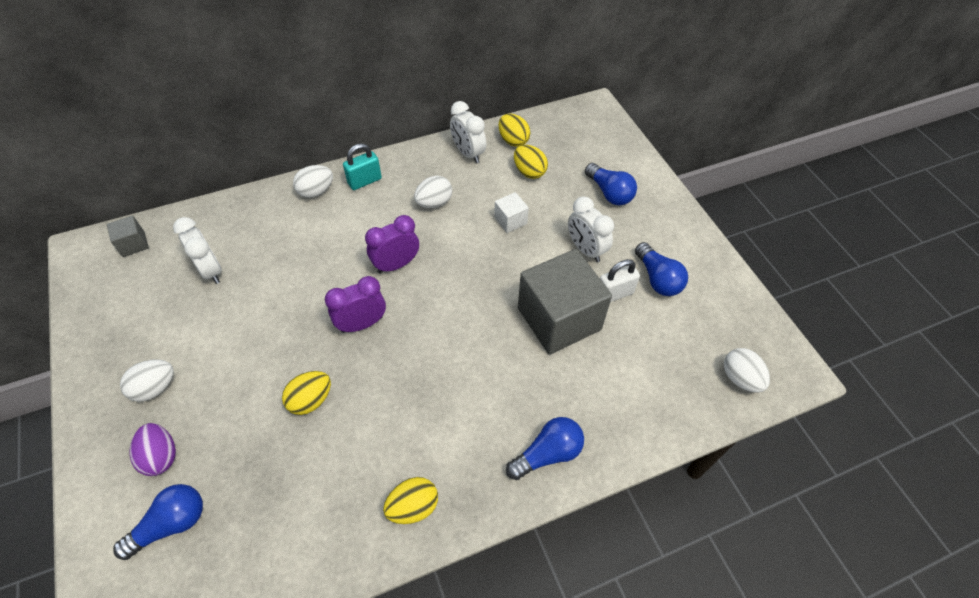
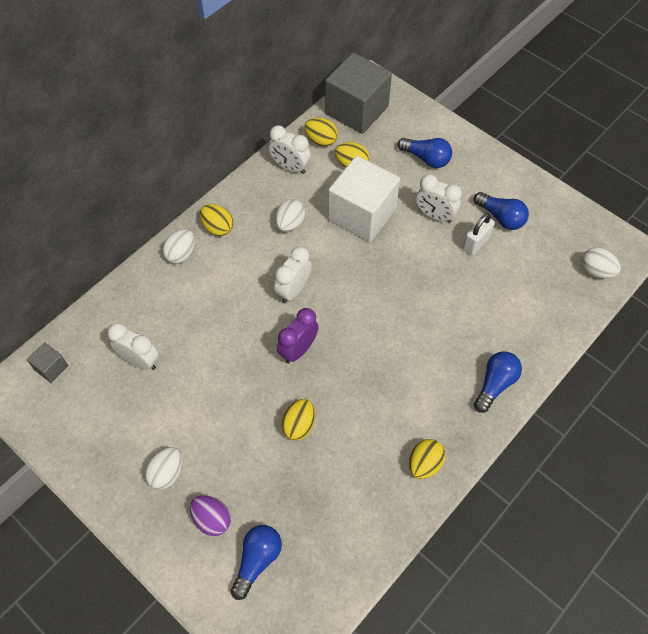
camera: 25 degrees left, 5 degrees up
turquoise padlock [343,144,382,190] -> yellow egg [200,204,233,236]
purple clock [365,215,419,274] -> white clock [274,246,312,303]
white cube [494,192,529,233] -> white cube [328,156,400,242], size x2.30
grey cube [518,249,612,355] -> grey cube moved to [325,53,392,134]

